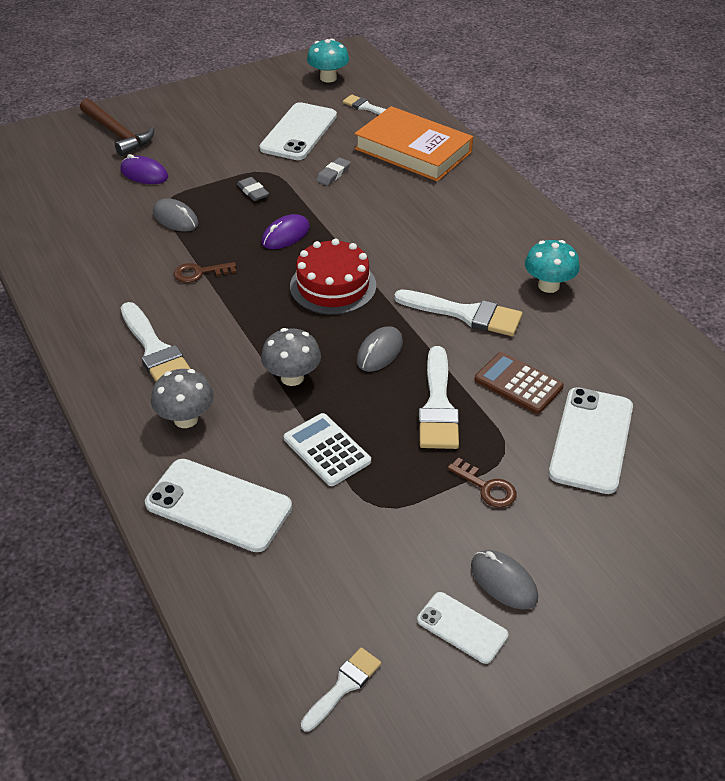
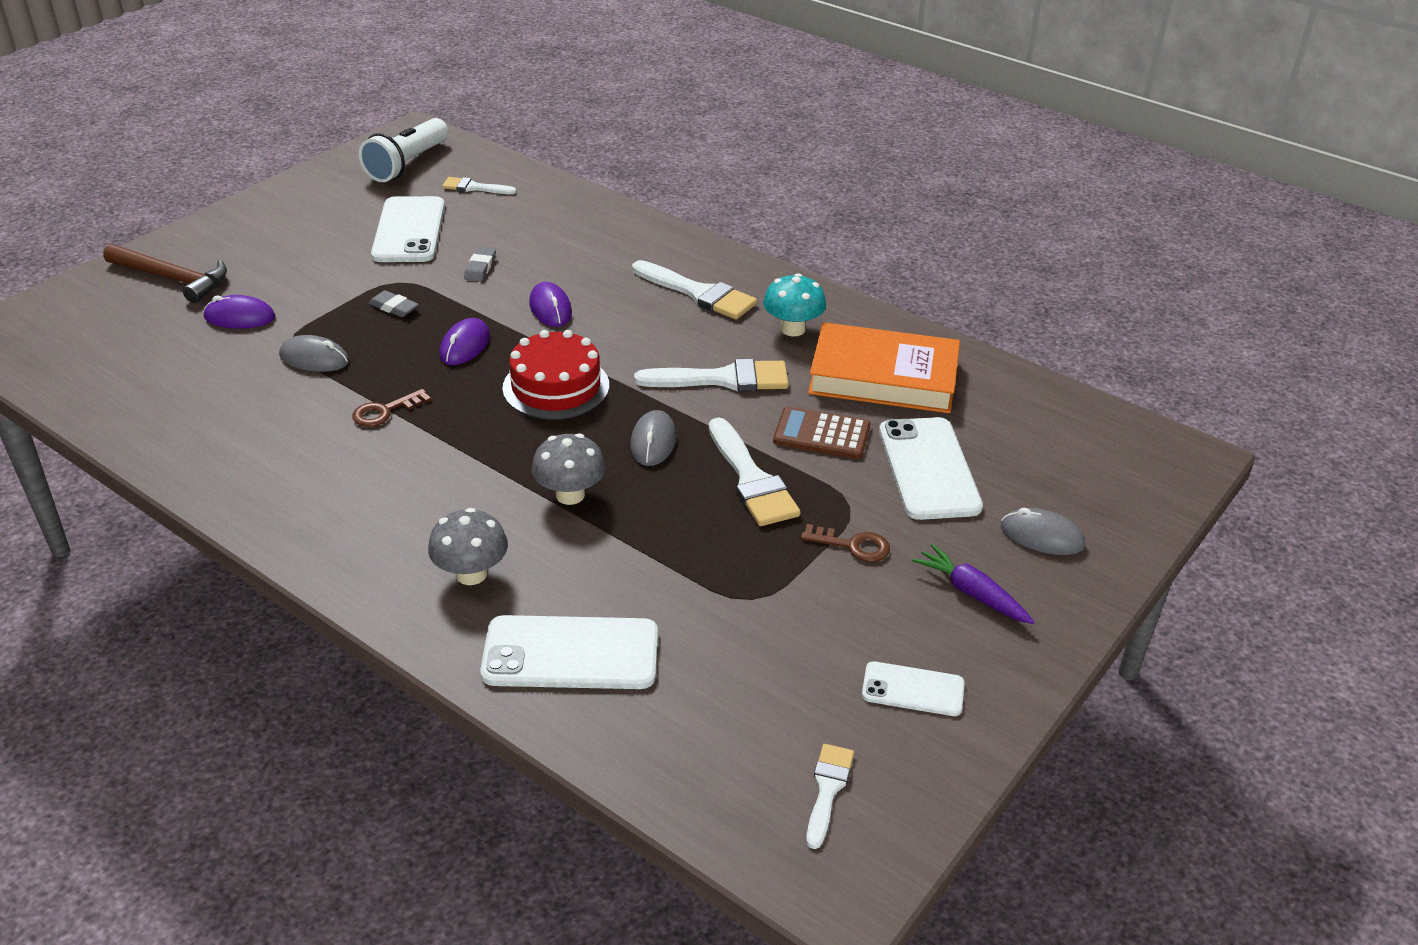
camera: 25 degrees left, 5 degrees down
white brush [121,302,191,381] -> white brush moved to [632,260,757,319]
white calculator [284,413,371,486] -> none
turquoise mushroom [307,39,349,83] -> white flashlight [359,118,448,182]
orange book [355,106,473,181] -> orange book moved to [808,322,960,413]
grey mouse [471,550,538,609] -> grey mouse moved to [1001,508,1085,555]
none -> purple mouse [529,282,572,327]
none -> purple carrot [912,544,1034,624]

